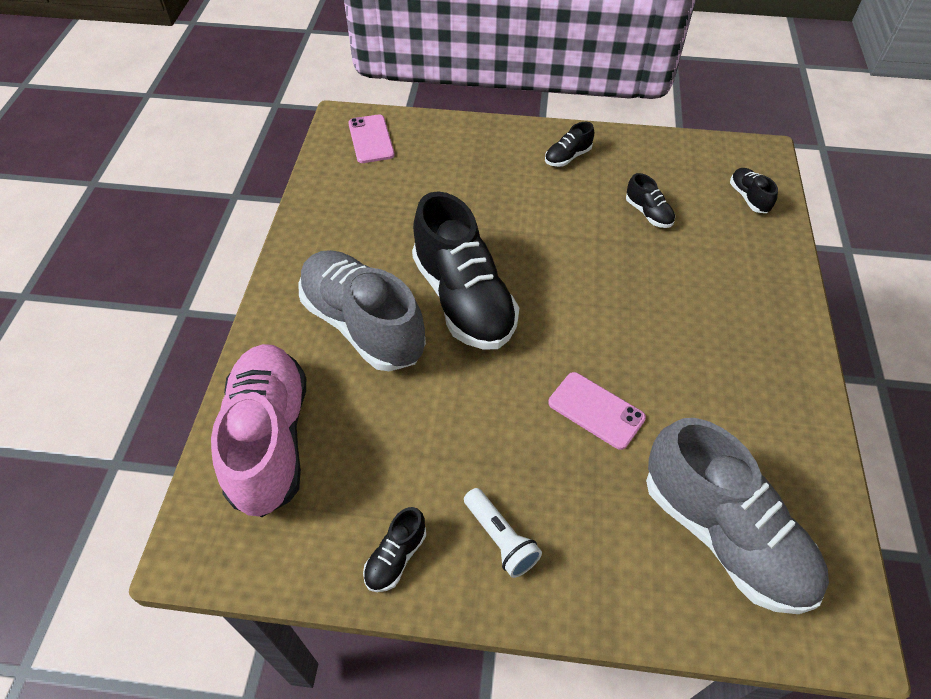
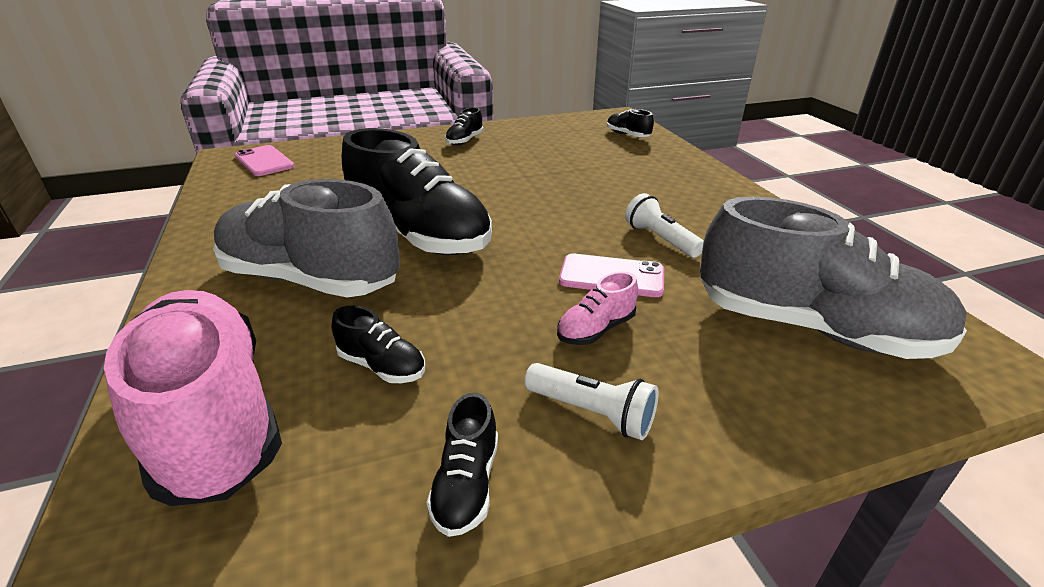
camera: 25 degrees left, 20 degrees down
black shoe [626,173,675,228] -> black shoe moved to [331,306,425,383]
none -> pink shoe [557,271,638,345]
none -> white flashlight [625,193,704,258]

